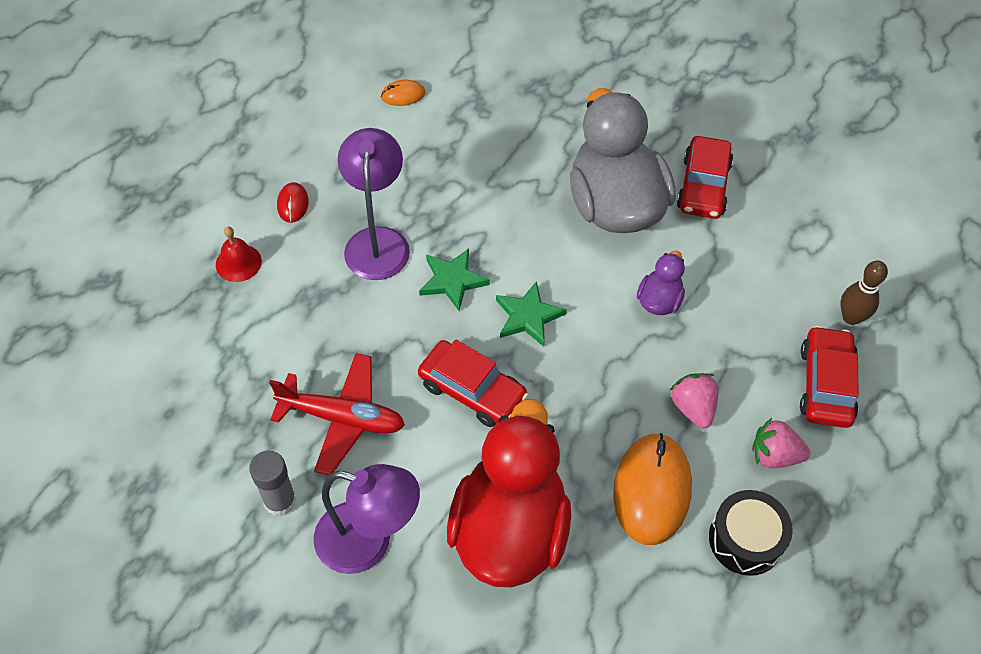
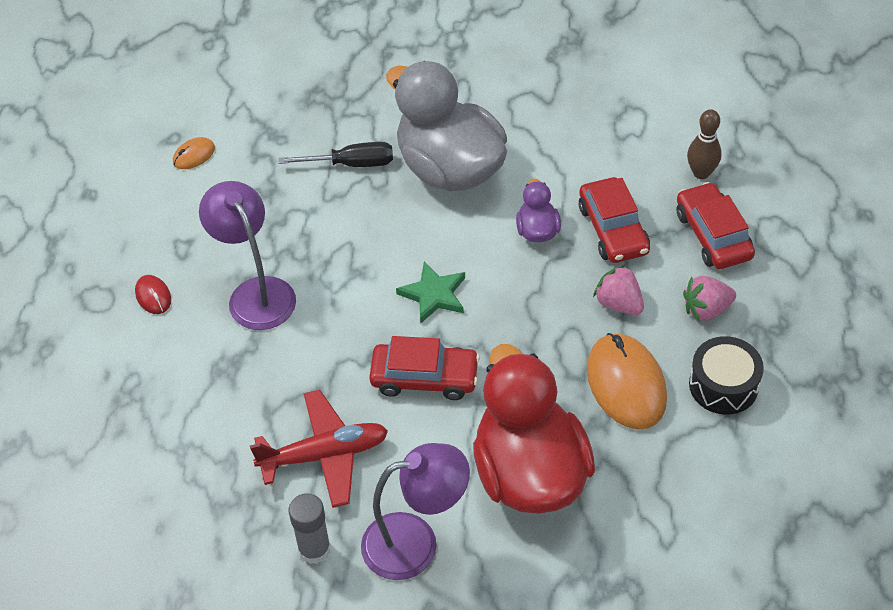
camera: 25 degrees left, 5 degrees down
red bell [216,227,262,282] -> none
green star [419,249,490,311] -> none
red car [677,136,733,219] -> red car moved to [579,177,650,263]
none -> black screwdriver [279,142,393,167]

